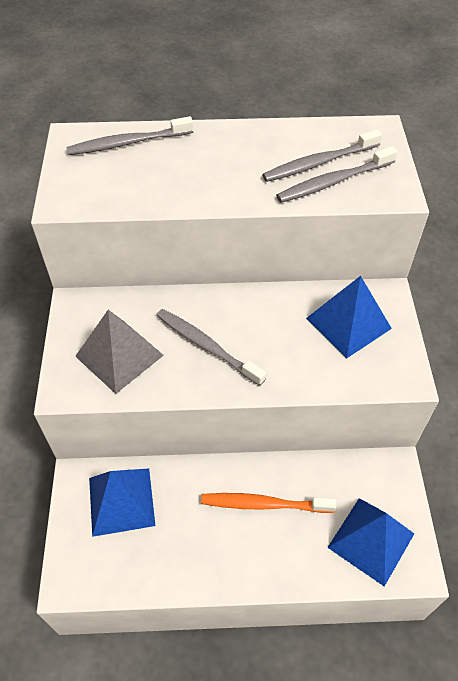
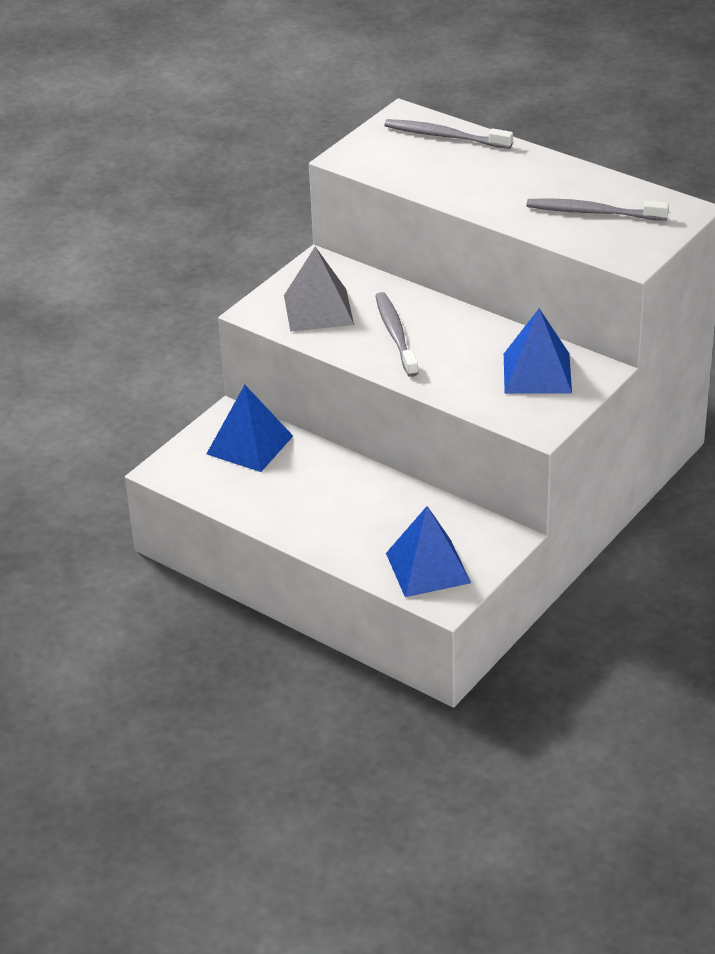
camera: 40 degrees right, 15 degrees down
orange toothbrush [201,493,336,513] -> none
grey toothbrush [276,146,397,203] -> none

